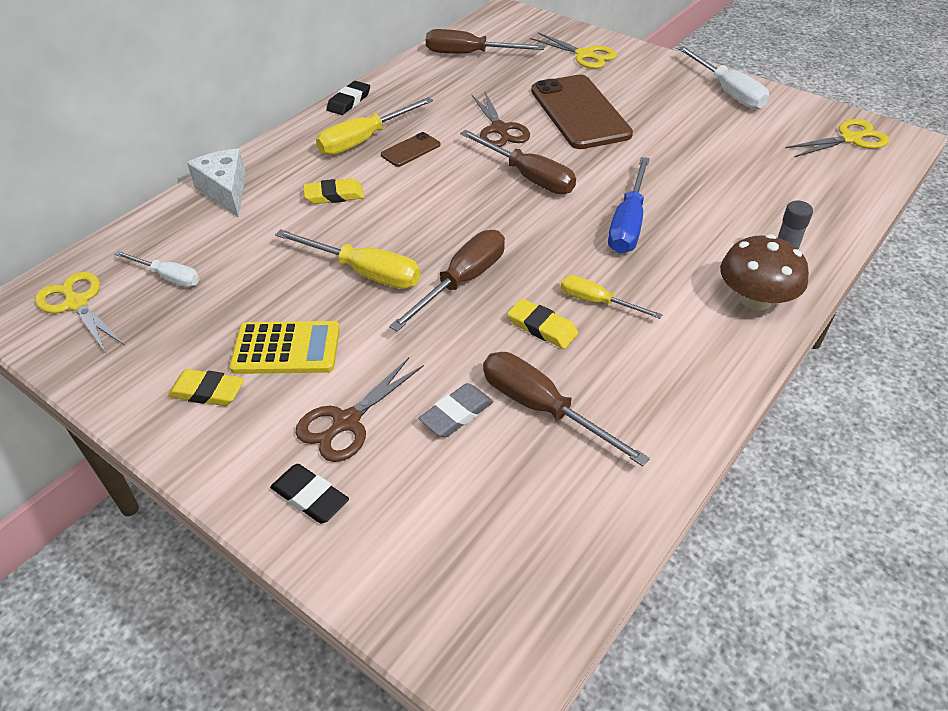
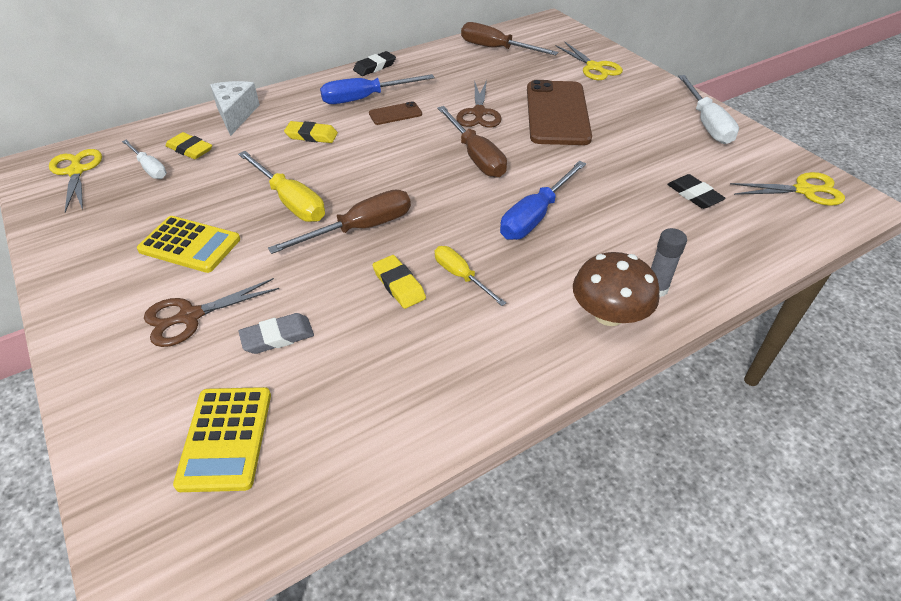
camera: 20 degrees right, 0 degrees up
yellow eraser [168,369,244,406] -> yellow eraser moved to [166,132,212,159]
black eraser [270,464,349,523] -> black eraser moved to [667,174,726,209]
yellow screwdriver [316,97,433,155] -> blue screwdriver [320,74,435,104]
brown screwdriver [483,352,650,466] -> none
none -> yellow calculator [173,387,271,492]

